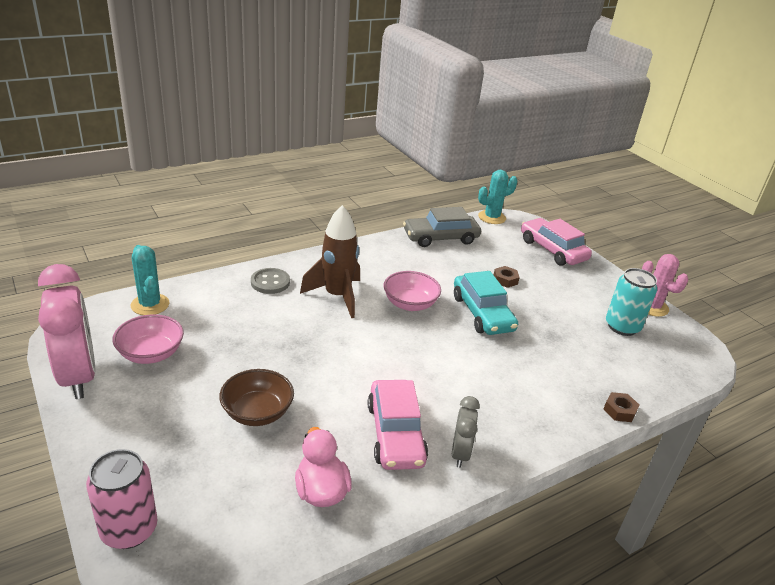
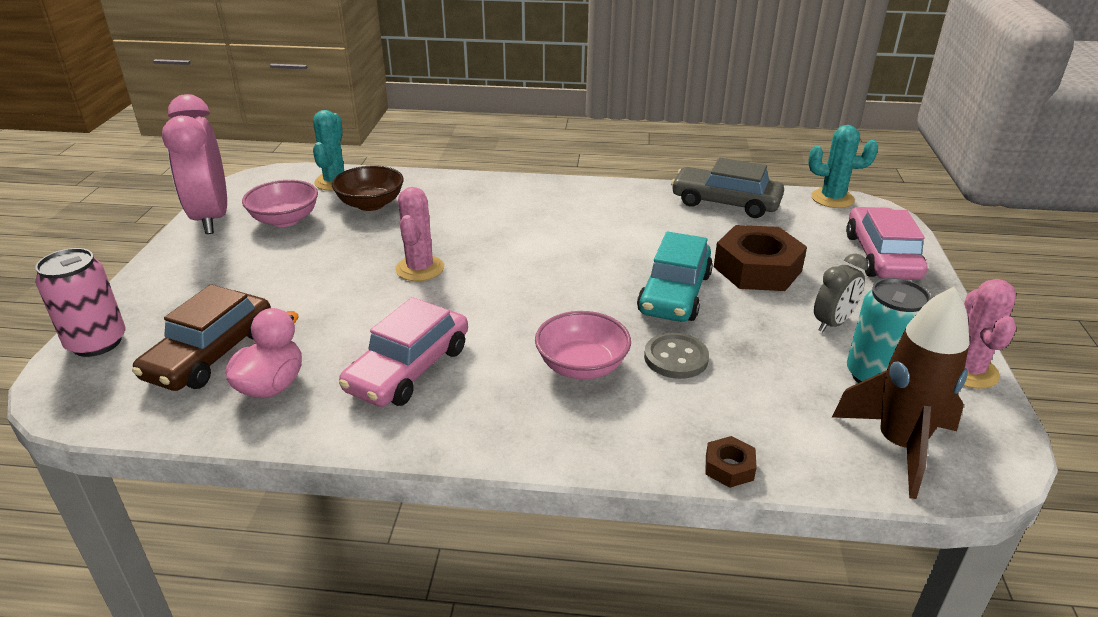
camera: 40 degrees right, 0 degrees up
pink clock [38,264,95,399] -> pink clock turned 150 degrees clockwise [162,94,227,234]
brown bowl [219,369,294,426] -> brown bowl moved to [332,166,404,211]
grey button [251,268,290,294] -> grey button moved to [644,333,709,379]
brown rocket [300,205,360,318] -> brown rocket moved to [832,287,970,499]
pink bowl [384,271,441,311] -> pink bowl moved to [535,311,631,379]
grey clock [452,396,480,468] -> grey clock moved to [814,253,868,332]
brown nut [494,266,520,288] -> brown nut [714,225,807,291], size x2.21
none -> brown car [132,284,271,391]
none -> pink cactus [395,187,444,281]

